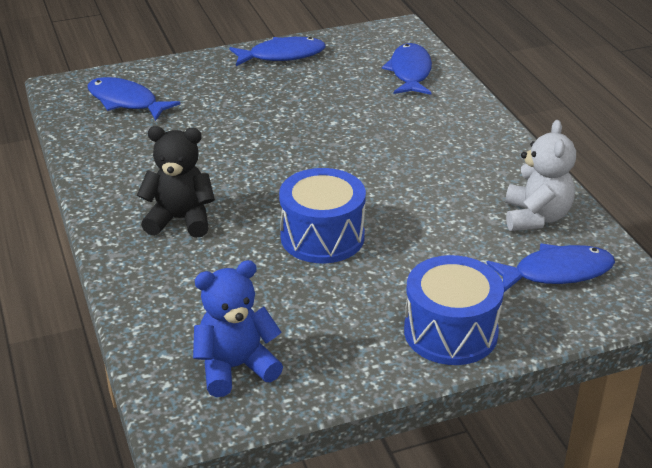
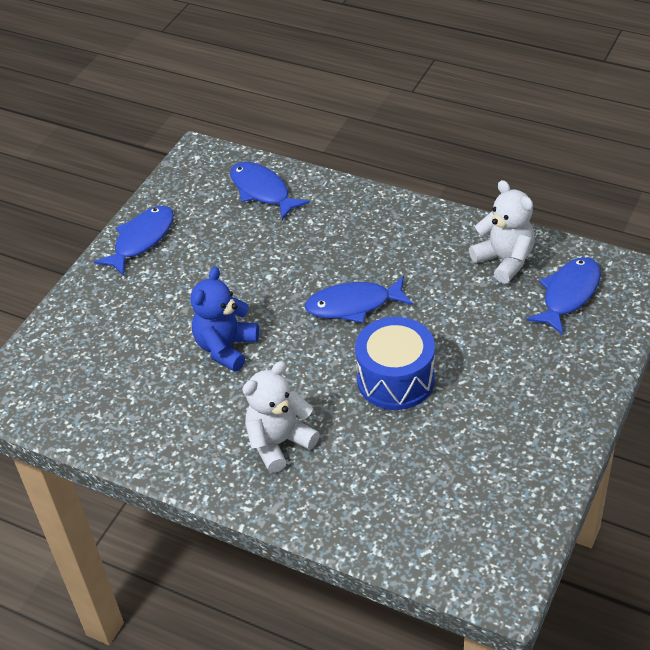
camera: 40 degrees left, 10 degrees up
blue fish [88,77,180,121] -> blue fish moved to [305,276,413,323]
black teddy bear [137,126,215,238] -> white teddy bear [242,361,320,473]
blue teddy bear [193,260,283,397] -> blue teddy bear moved to [191,267,259,372]
blue drum [404,255,504,365] -> none

